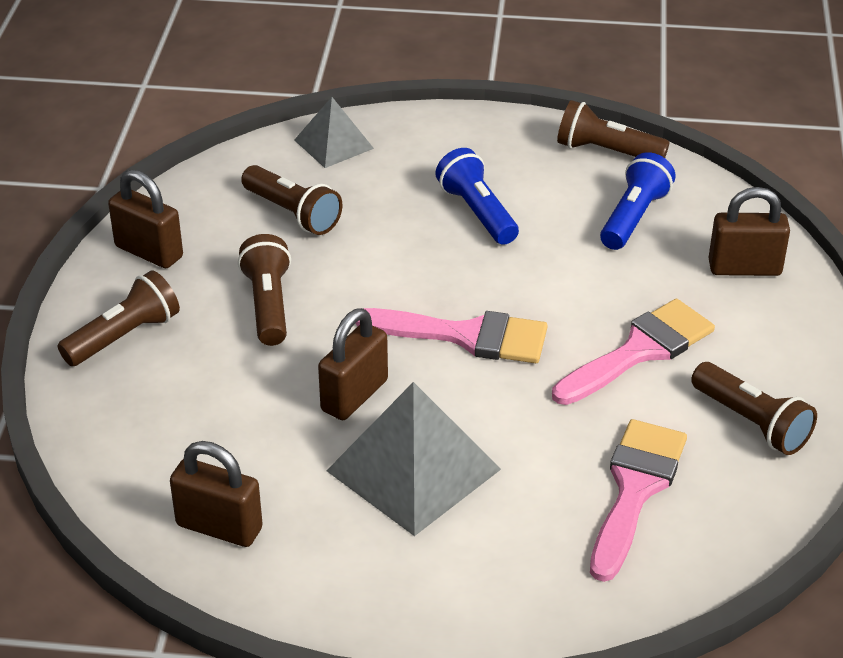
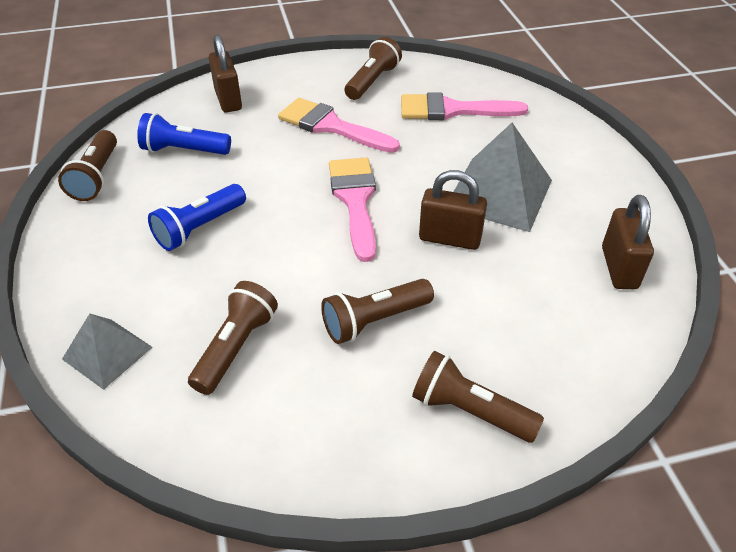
camera: 110 degrees left, 5 degrees up
brown padlock [108,169,183,268] -> none

